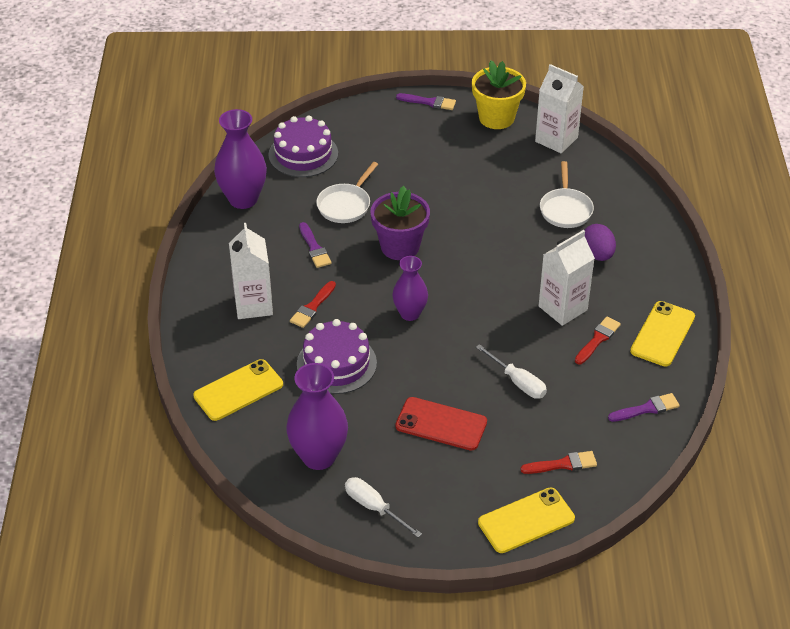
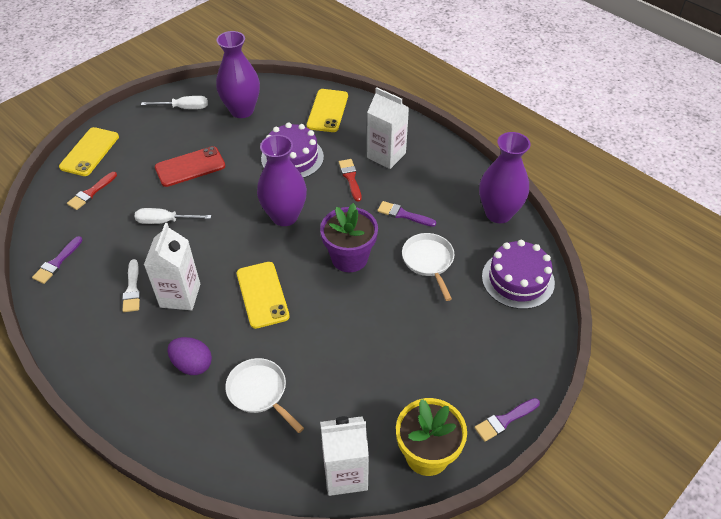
camera: 135 degrees right, 5 degrees up
purple vase [392,256,428,321] -> purple vase [257,135,307,226], size x1.56
red brush [575,317,621,364] -> white brush [122,259,141,312]
yellow phone [630,301,695,367] -> yellow phone moved to [237,262,290,329]

